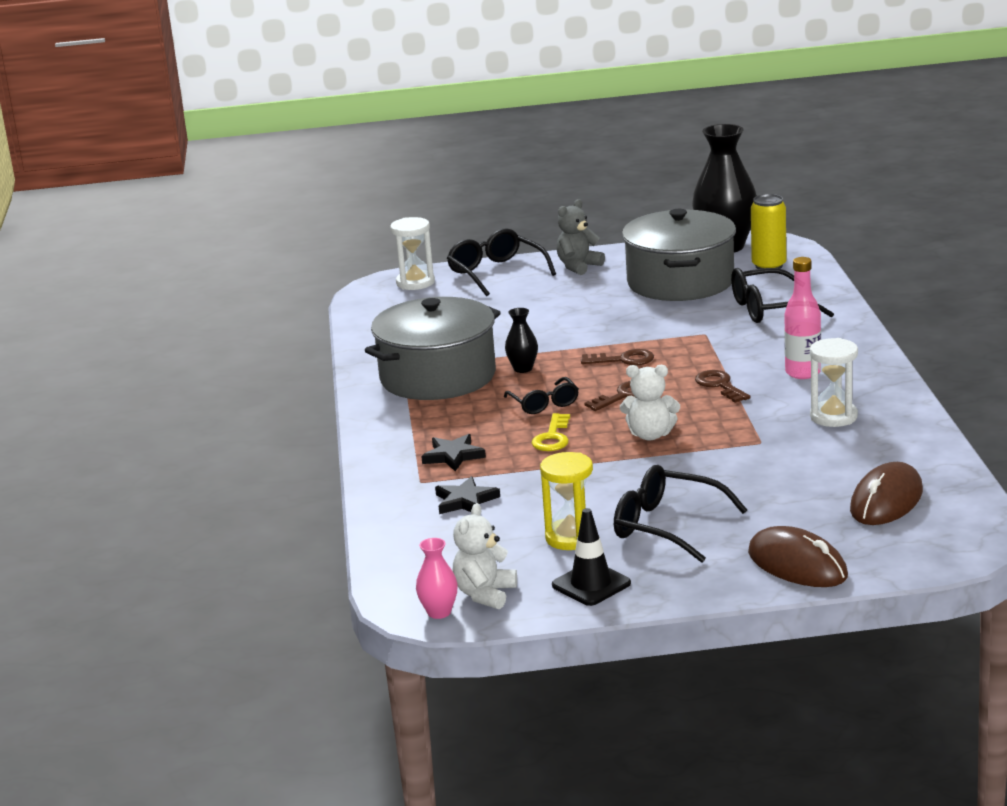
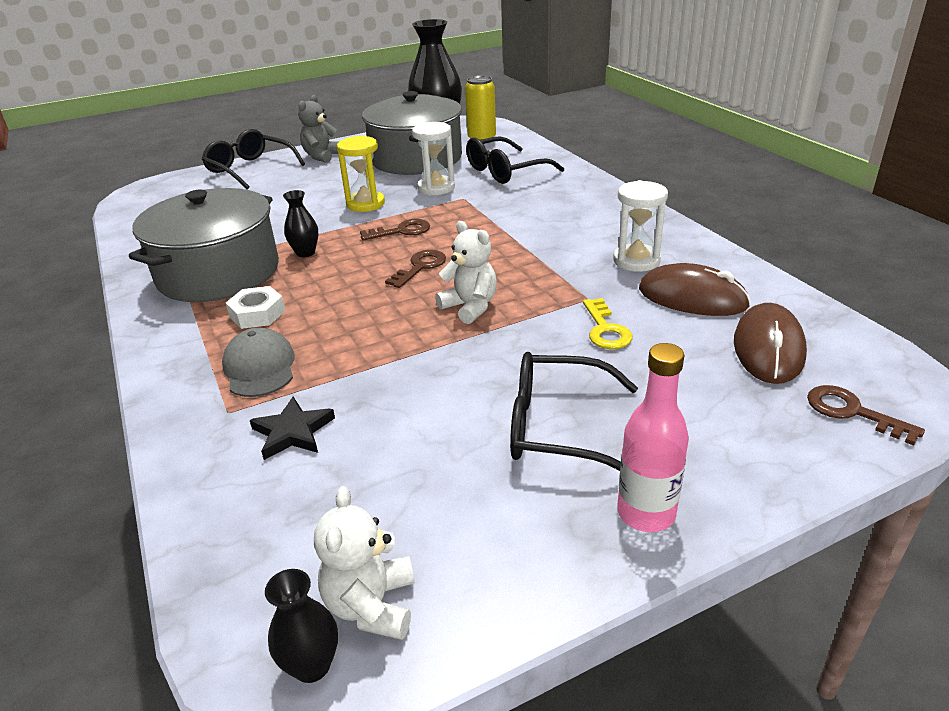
camera: 20 degrees left, 10 degrees up
white hourglass [390,217,435,290] -> white hourglass moved to [412,122,455,196]
pink vase [416,538,458,619] -> black vase [265,569,338,683]
black star [421,434,486,471] -> grey cap [222,328,295,397]
black glasses [504,377,579,414] -> none
yellow key [532,413,570,451] -> yellow key moved to [583,298,633,349]
yellow hourglass [540,452,593,550] -> yellow hourglass moved to [337,136,385,212]
black traffic cone [552,508,631,606] -> none
white teddy bear [620,365,680,441] -> white teddy bear turned 120 degrees counterclockwise [435,221,497,324]
brown key [695,370,751,403] -> brown key moved to [807,385,925,446]
brown mouse [748,526,848,587] -> brown mouse moved to [639,263,751,316]
pink bottle [784,257,821,379] -> pink bottle moved to [617,343,689,532]
none -> white nut [226,286,286,329]

